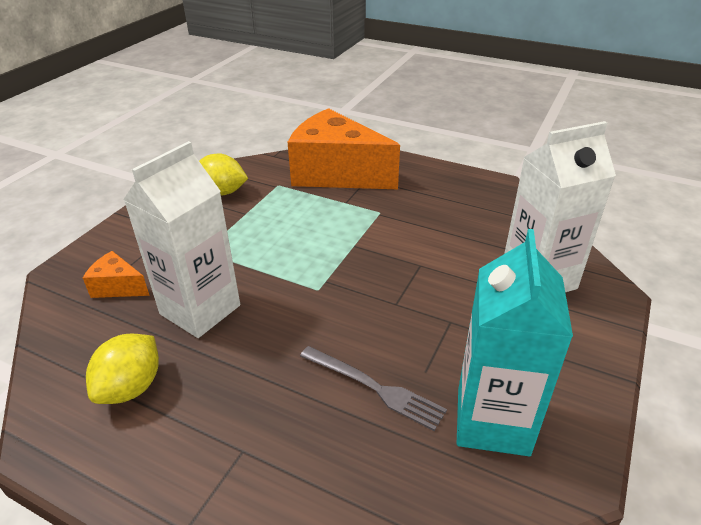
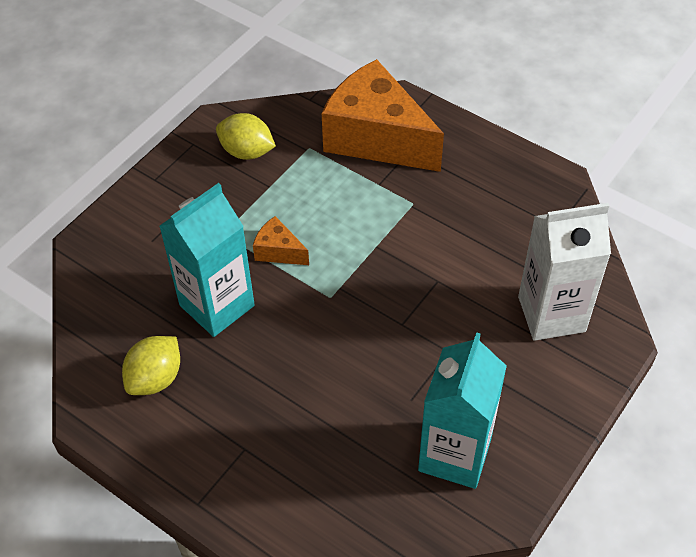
camera: 10 degrees right, 15 degrees up
orange cheese [83,251,150,298] -> orange cheese moved to [253,216,309,265]
white carton [123,141,240,338] -> turquoise carton [159,183,255,337]
grey fork [300,346,447,431] -> none

